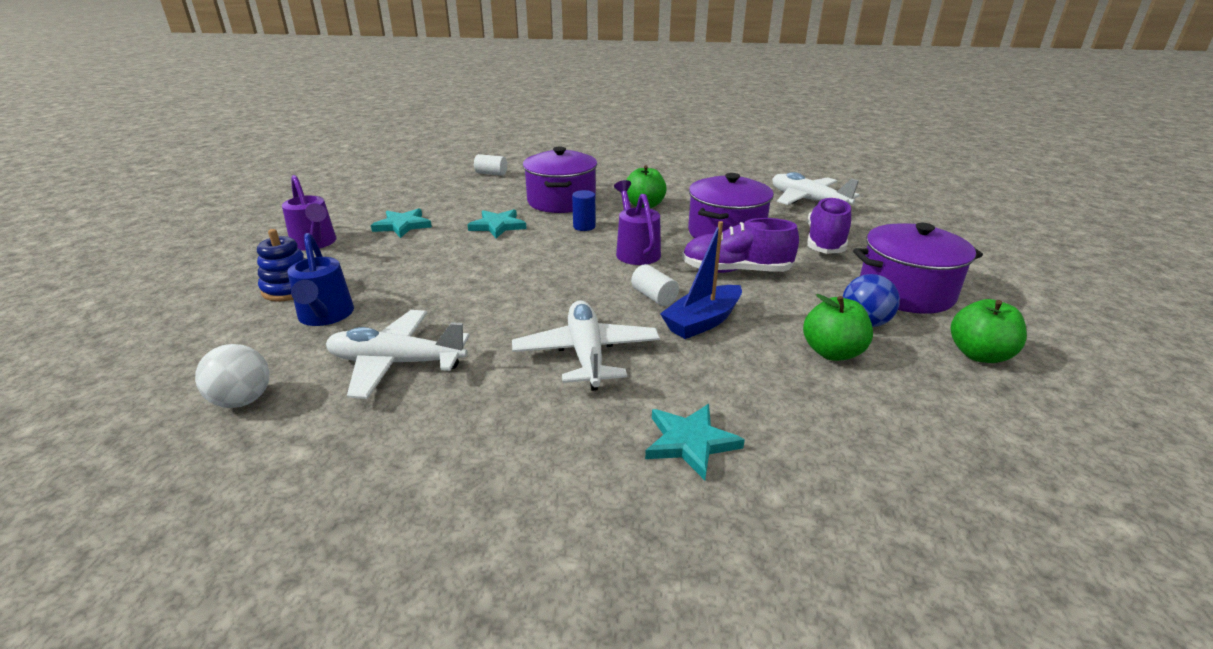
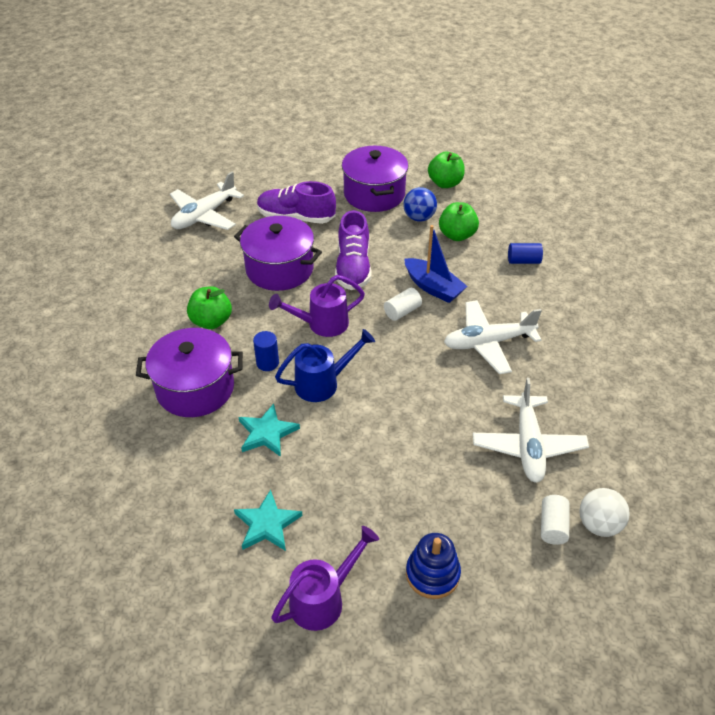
camera: 95 degrees left, 15 degrees up
blue watering can [287,233,354,326] -> blue watering can moved to [275,329,375,402]
white cylinder [474,154,507,176] -> white cylinder moved to [541,495,570,545]
turquoise star [645,404,745,480] -> none
none -> blue cylinder [508,243,543,264]

